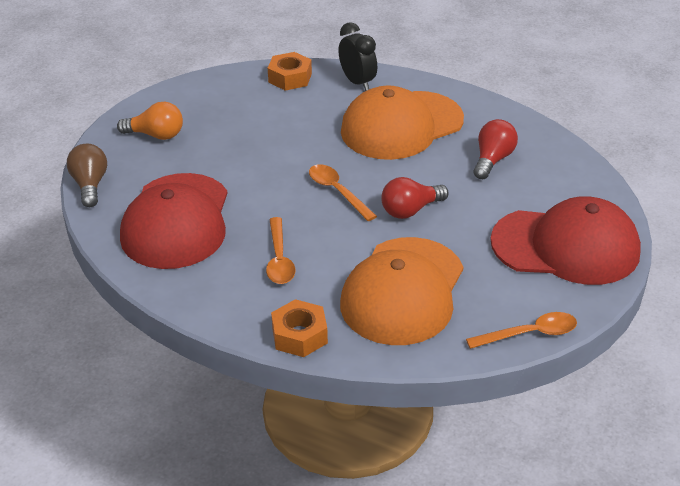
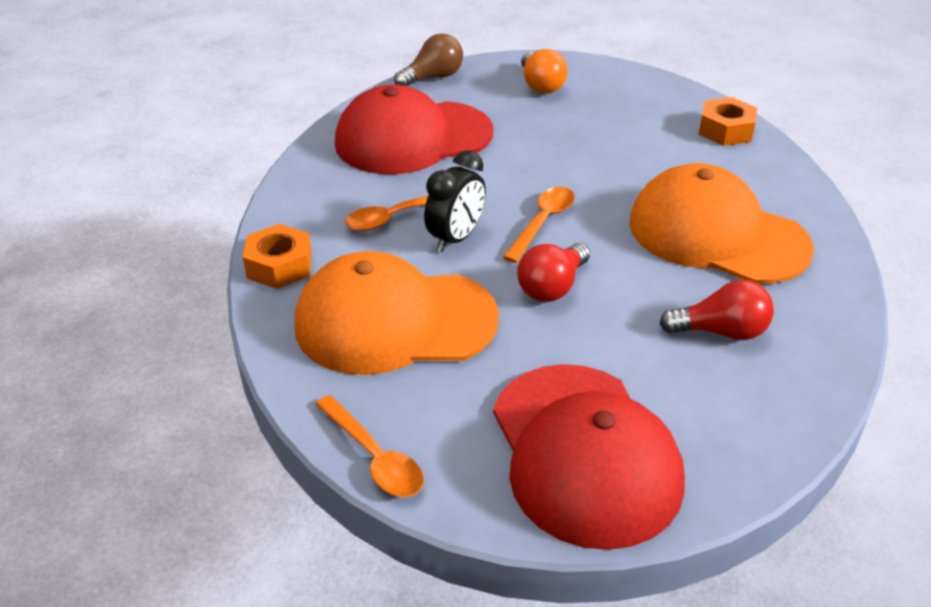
camera: 65 degrees right, 0 degrees up
black clock [338,22,377,91] -> black clock moved to [424,150,486,252]
red light bulb [381,177,449,219] -> red light bulb turned 90 degrees counterclockwise [517,243,590,302]

